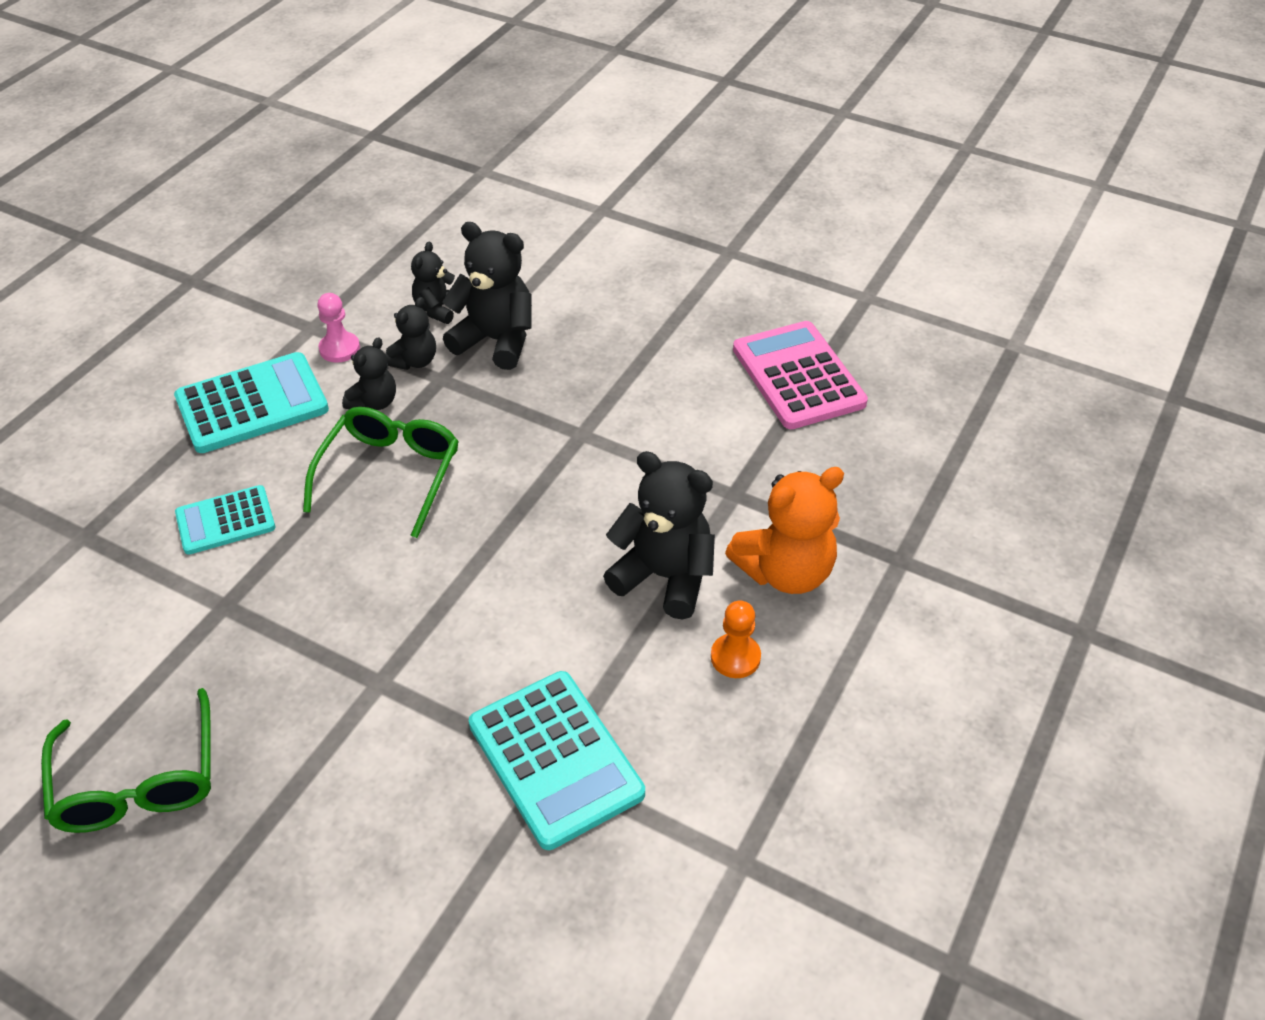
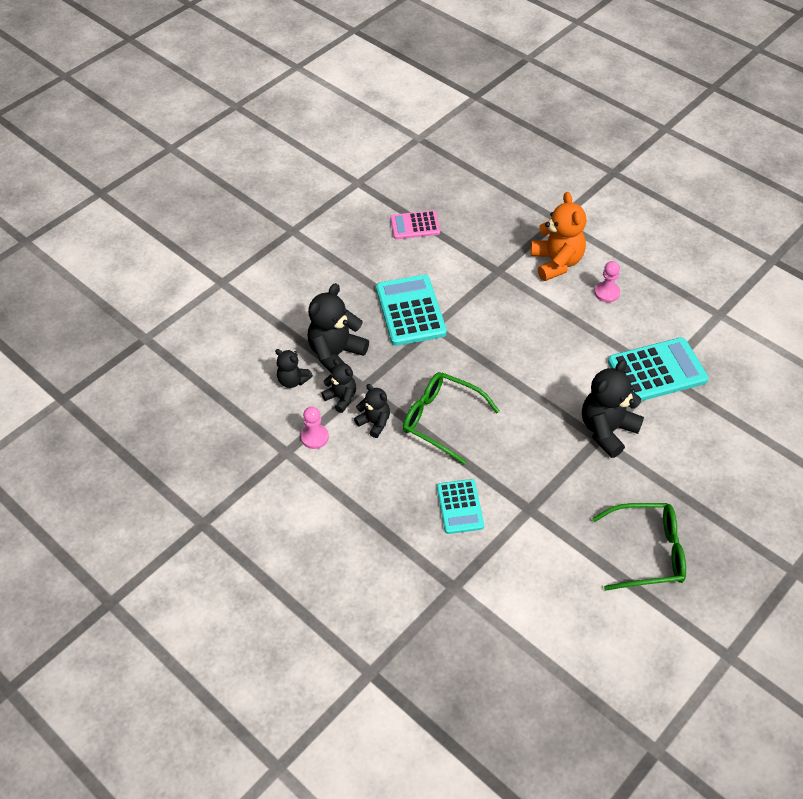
camera: 75 degrees left, 5 degrees up
turquoise calculator [174,352,329,453] -> turquoise calculator moved to [376,275,447,346]
black teddy bear [603,451,715,619] -> black teddy bear moved to [582,360,644,458]
orange pawn [711,600,761,678] -> pink pawn [594,261,620,302]
pink calculator [733,321,868,429] -> pink calculator [390,210,440,239], size x0.62

